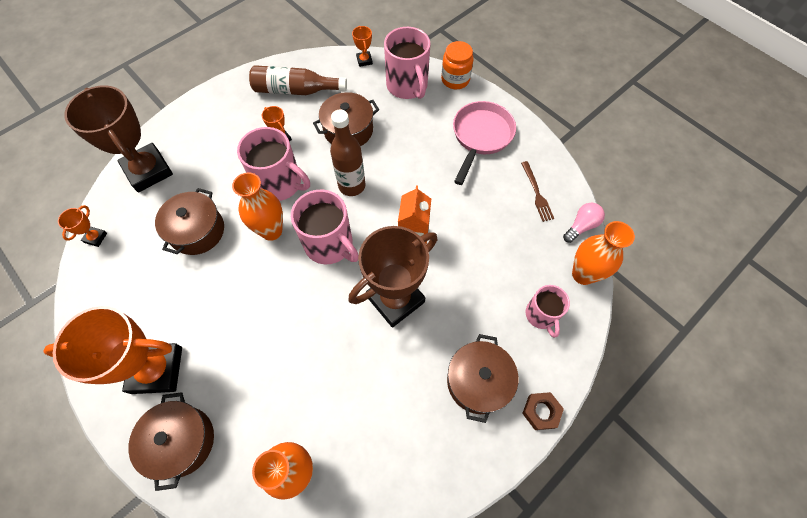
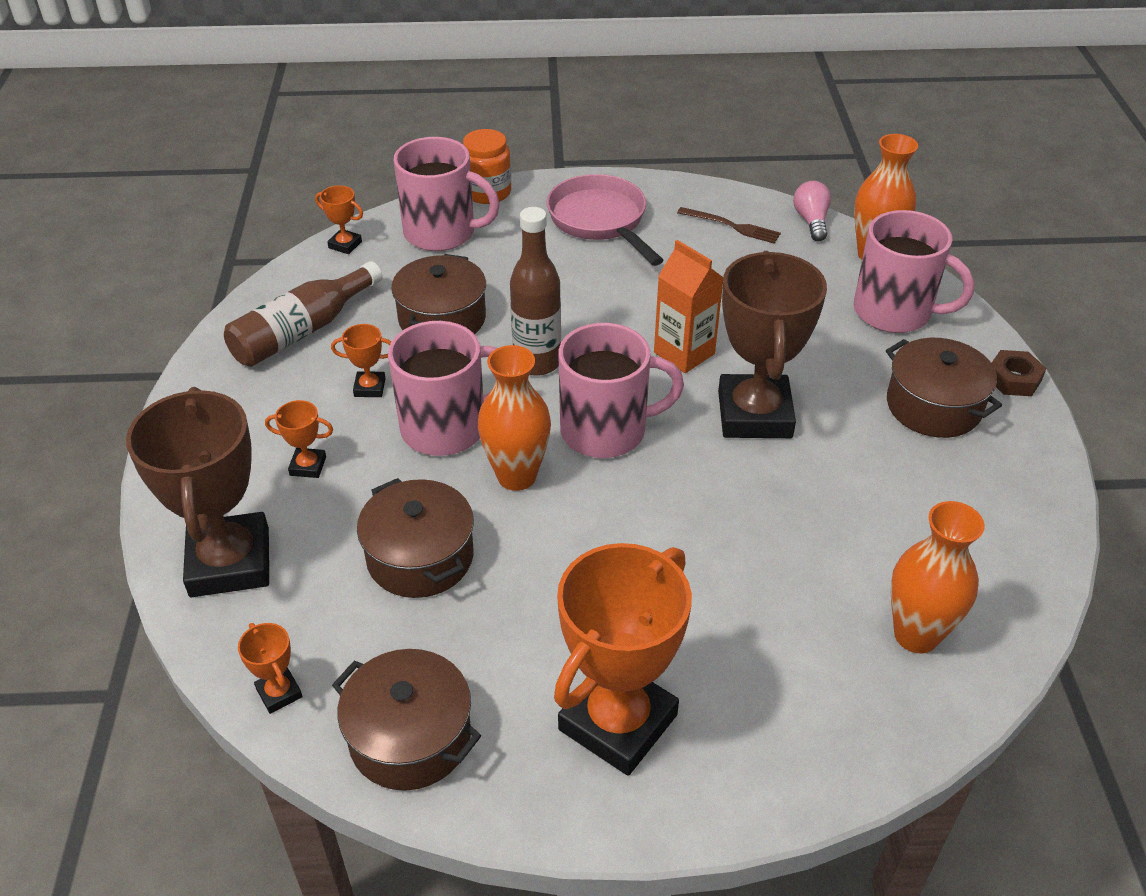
camera: 50 degrees left, 20 degrees down
brown trophy [64,85,173,193] -> brown trophy turned 75 degrees clockwise [126,387,269,597]
brown pot [128,392,214,491] -> brown pot moved to [332,649,481,791]
pink mug [526,285,570,338] -> pink mug [854,210,974,333], size x1.64
none -> orange trophy [265,400,333,478]

